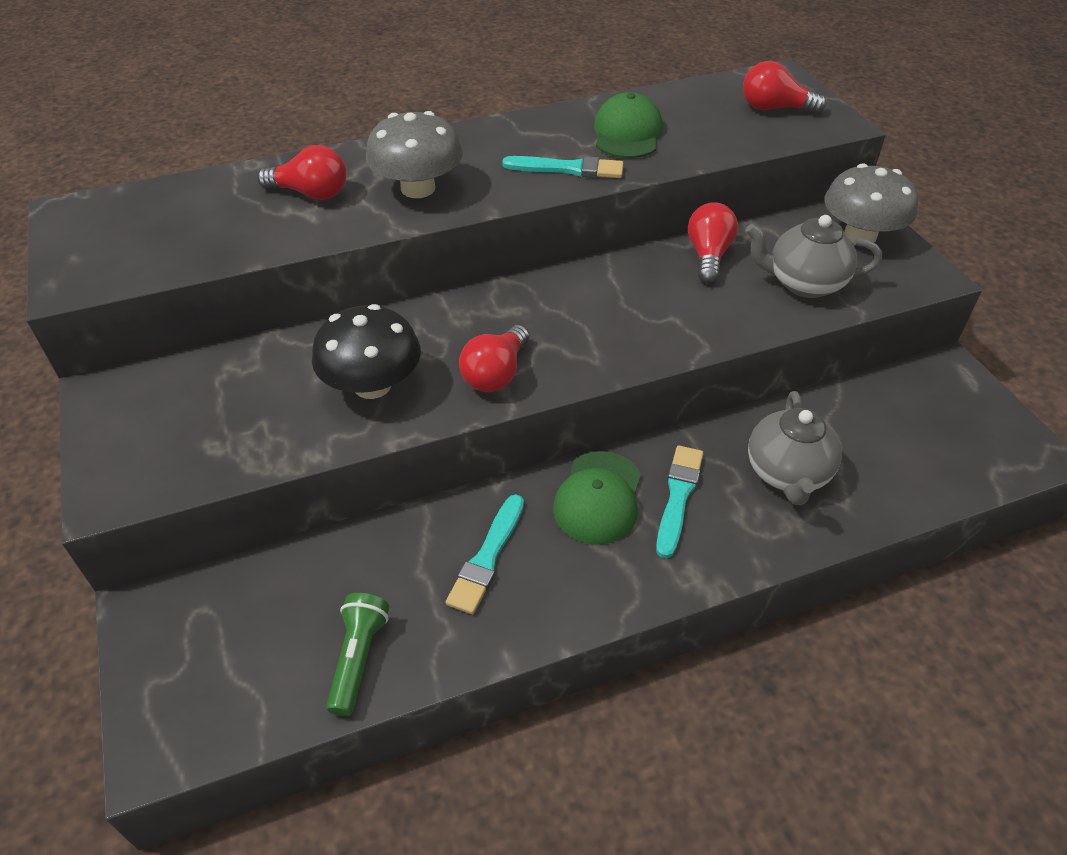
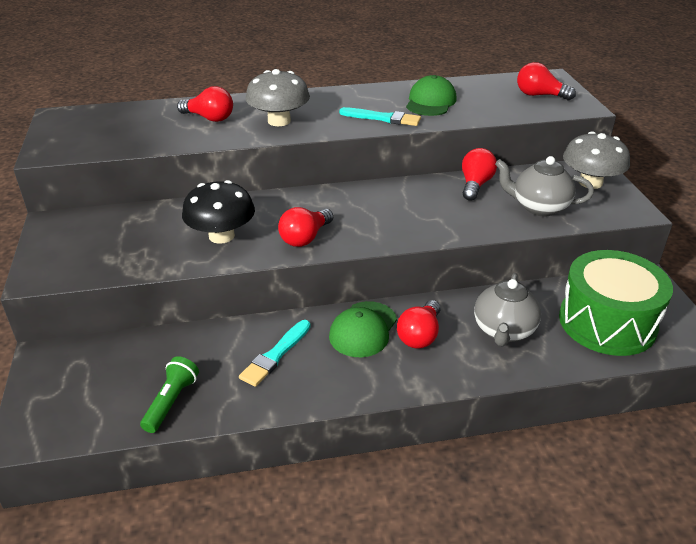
camera: 10 degrees right, 10 degrees down
turquoise brush [656,445,704,559] -> red light bulb [397,300,440,349]
none -> green drum [559,250,673,356]

